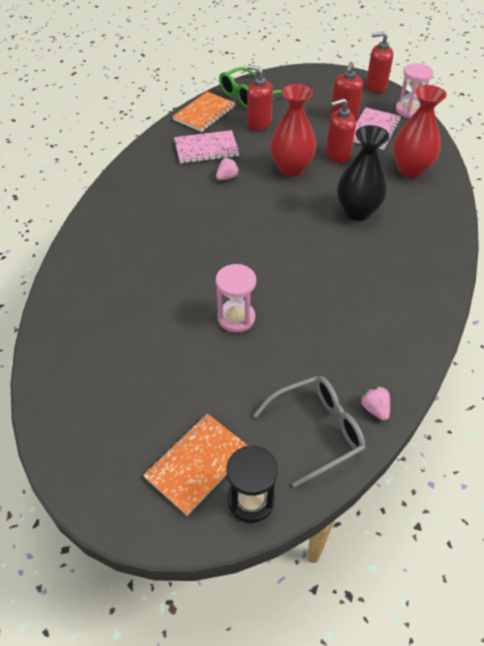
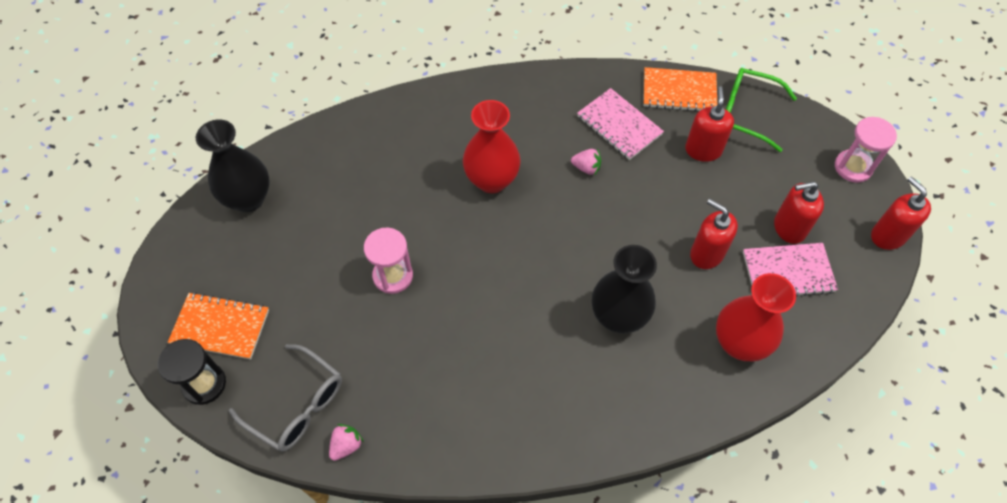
camera: 60 degrees right, 10 degrees up
red vase [270,84,316,176] -> red vase moved to [463,100,521,193]
pink hourglass [396,63,433,118] -> pink hourglass moved to [835,117,897,183]
none -> black vase [196,119,270,212]

